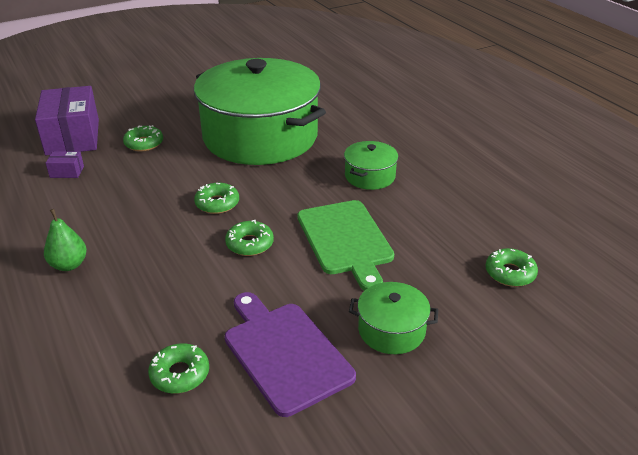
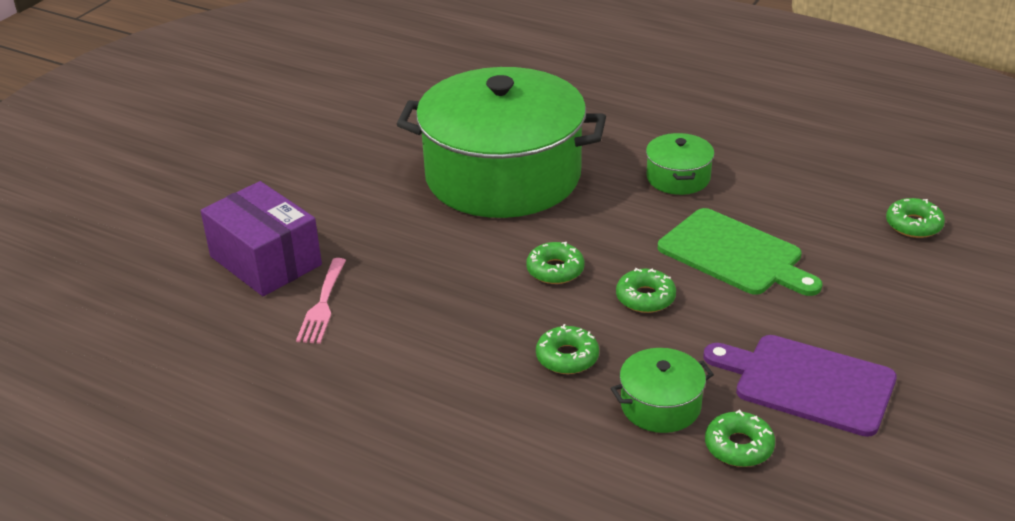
camera: 30 degrees left, 0 degrees up
green pear [44,209,87,271] -> none
purple box [46,151,84,178] -> pink fork [296,258,346,344]
green donut [123,125,163,151] -> green donut moved to [536,324,599,374]
green pot [349,282,438,354] -> green pot moved to [610,348,714,433]

